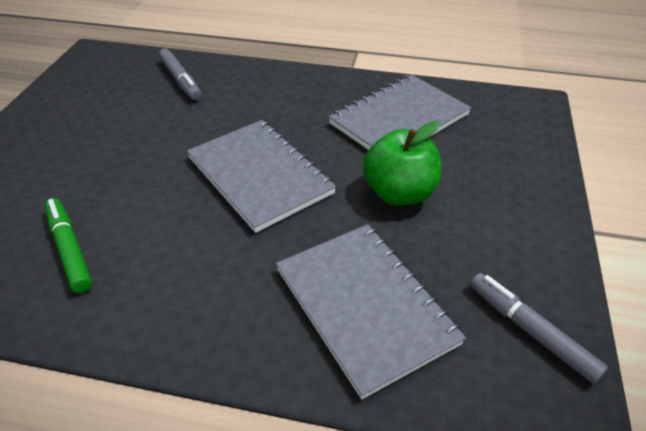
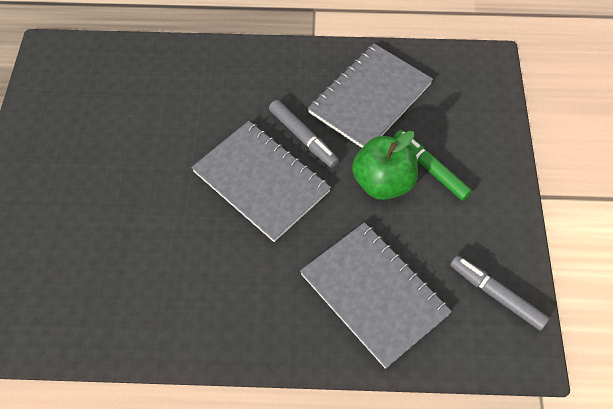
camera: 10 degrees left, 15 degrees up
green marker [45,198,92,293] -> green marker moved to [394,130,472,201]
grey marker [159,48,201,100] -> grey marker moved to [269,100,339,168]

